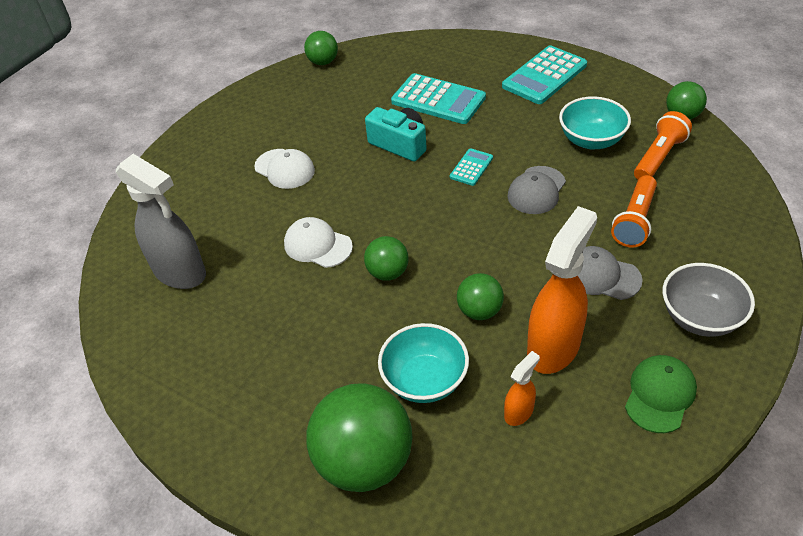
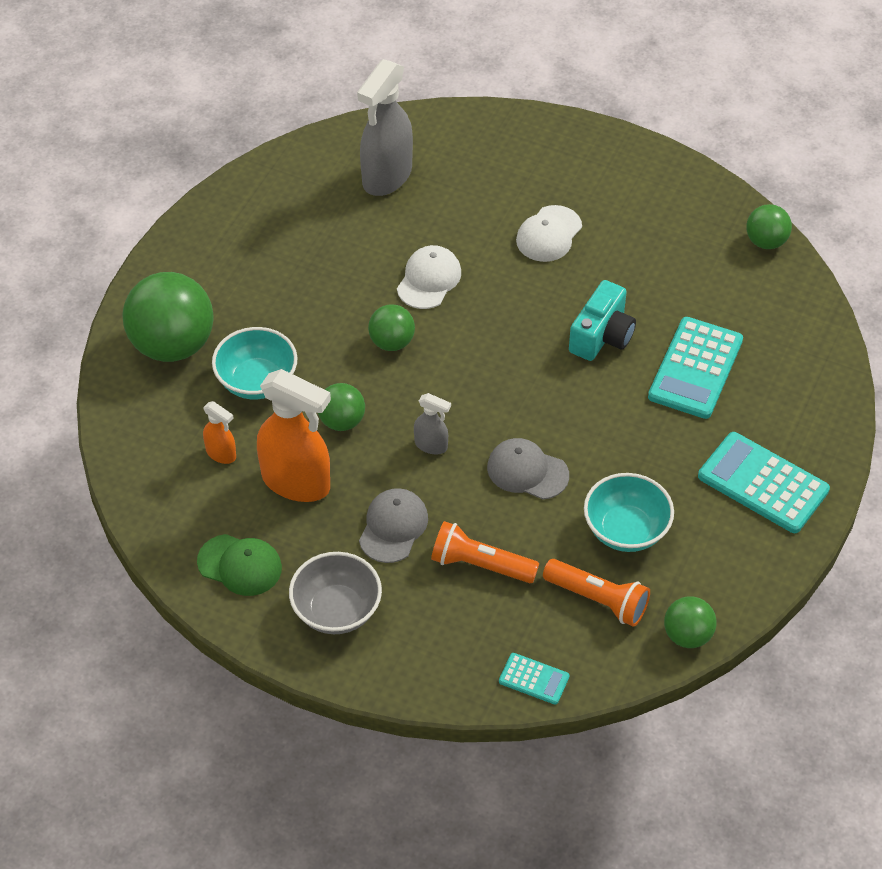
camera: 80 degrees right, 5 degrees up
turquoise calculator [450,148,493,186] -> turquoise calculator moved to [499,653,570,705]
none -> grey spray bottle [414,393,451,454]

